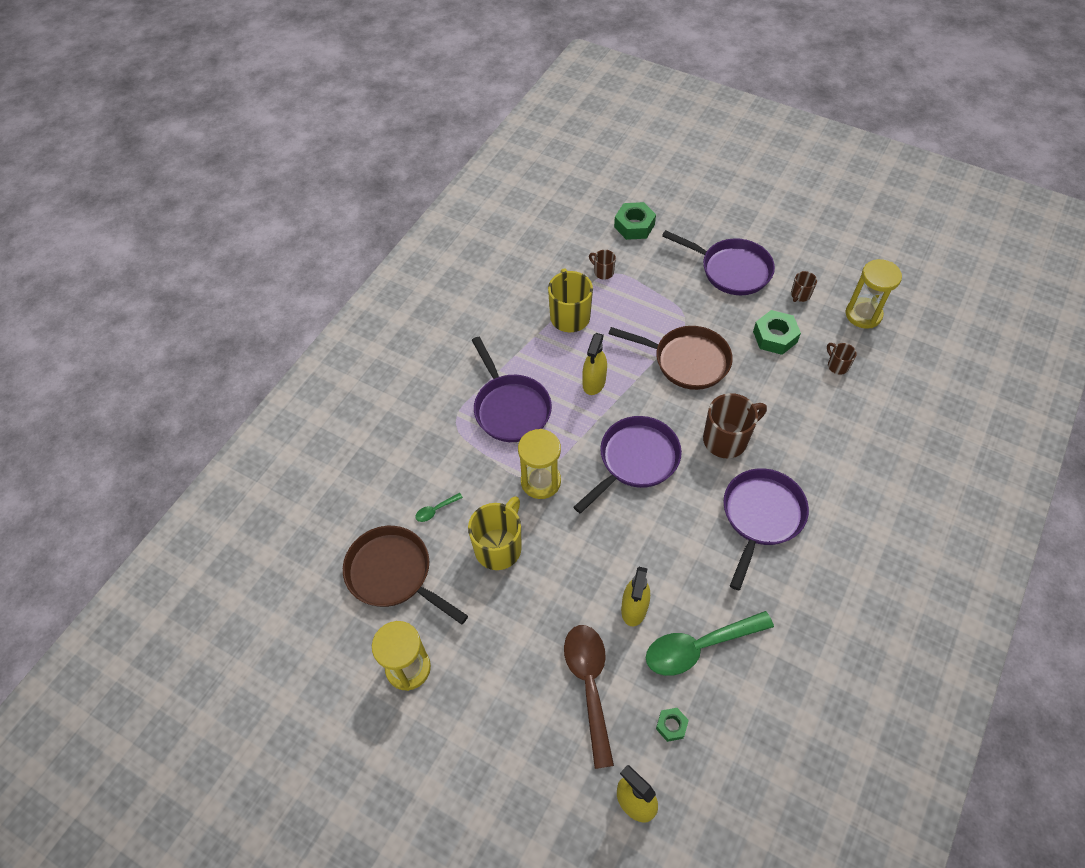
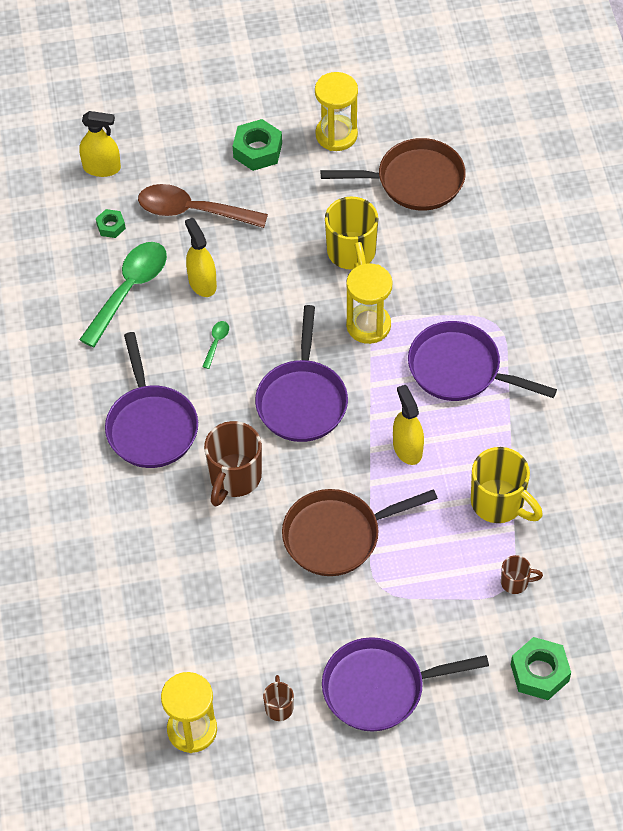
camera: 140 degrees right, 0 degrees up
green spoon [415,493,463,522] -> green spoon moved to [202,321,229,369]
brown spoon [564,625,614,769] -> brown spoon turned 150 degrees clockwise [138,184,268,228]
green nut [753,310,801,355] -> green nut moved to [233,119,282,171]
brown mug [827,343,857,375] -> none

